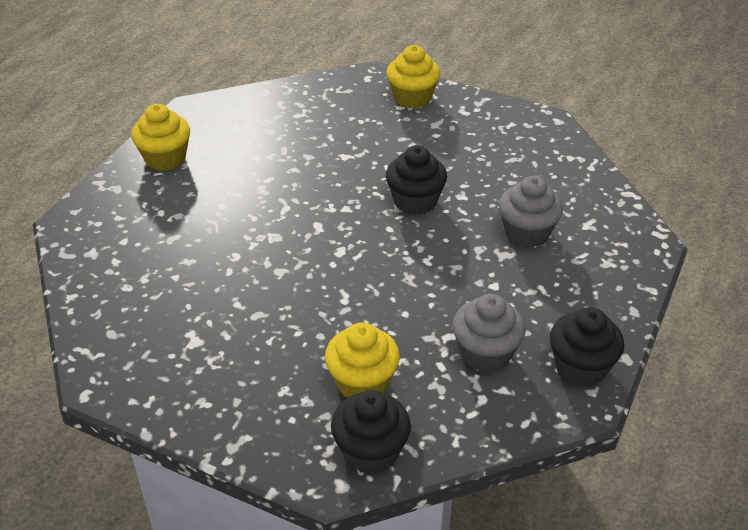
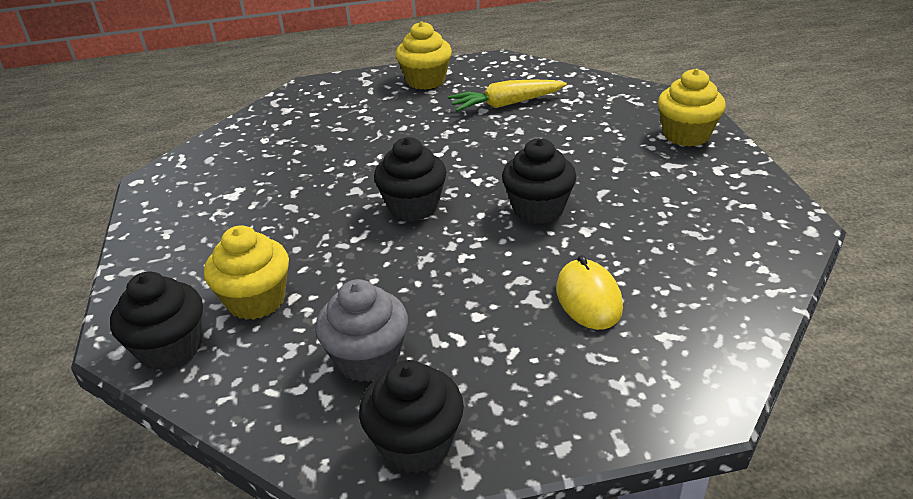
camera: 55 degrees right, 5 degrees down
grey cupcake [499,176,563,247] -> yellow mouse [556,255,623,330]
none -> black cupcake [374,137,447,221]
none -> yellow carrot [448,79,567,112]

